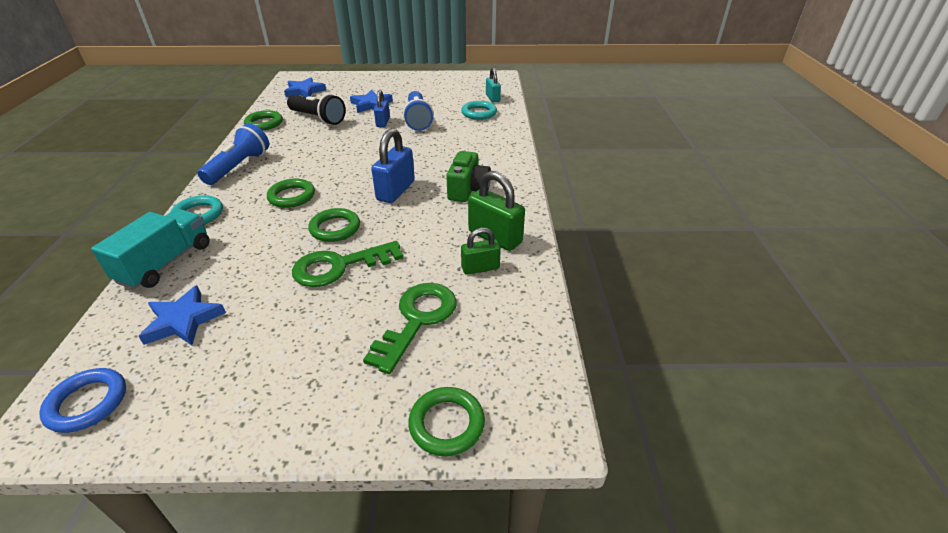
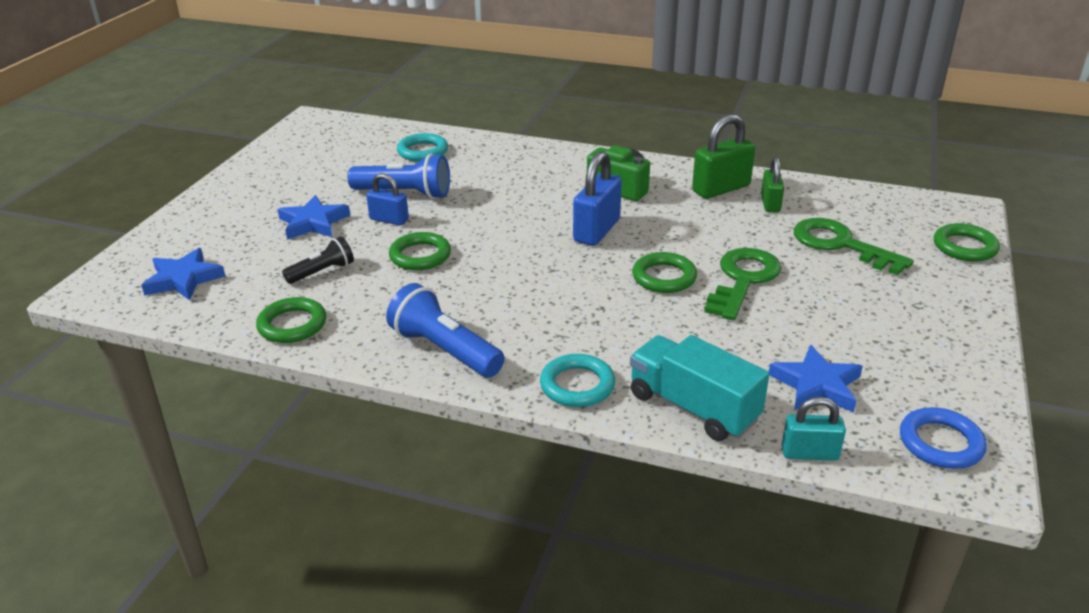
camera: 70 degrees left, 5 degrees down
green ring [267,178,315,208] -> green ring moved to [389,232,451,270]
black flashlight [287,94,346,125] -> black flashlight [282,236,354,284], size x0.61
green key [292,241,403,287] -> green key turned 150 degrees counterclockwise [704,248,782,320]
blue padlock [371,128,415,203] -> blue padlock turned 75 degrees clockwise [573,151,622,246]
turquoise padlock [486,68,501,103] -> turquoise padlock moved to [782,397,846,461]

